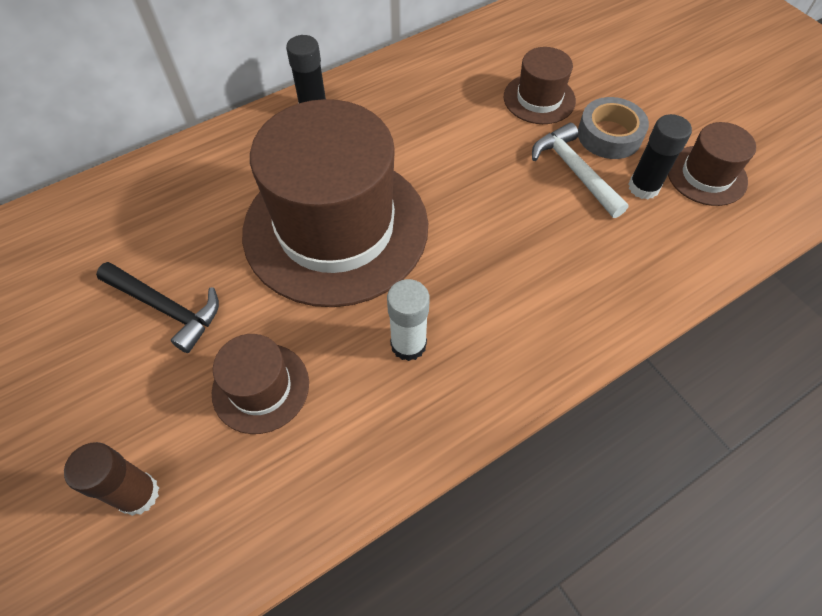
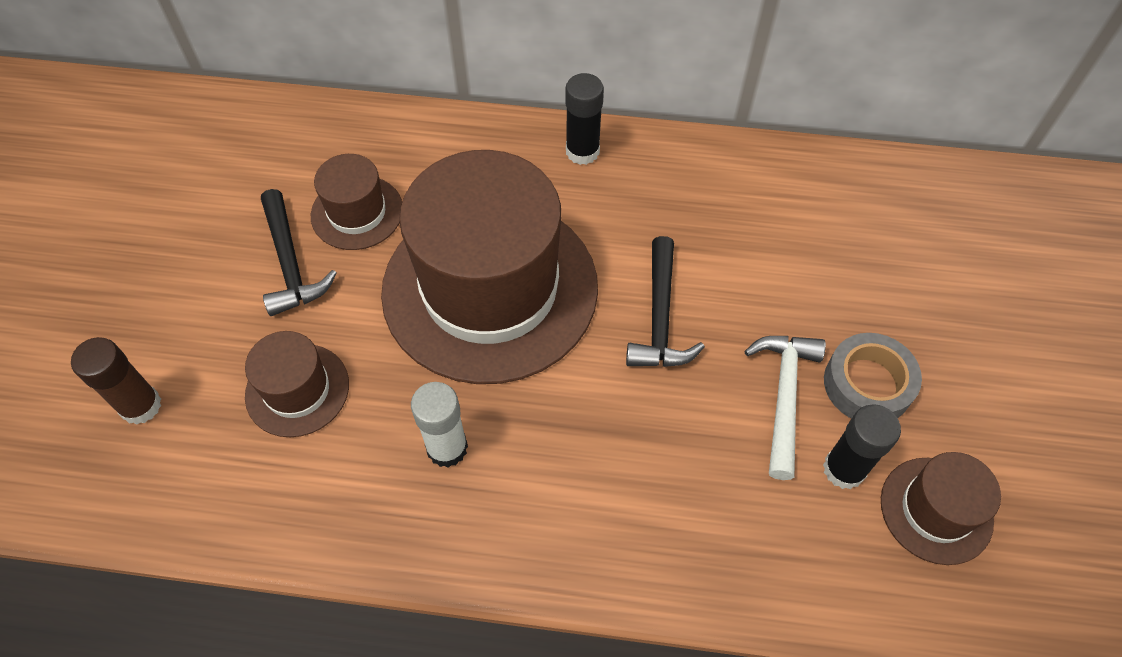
camera: 40 degrees right, 0 degrees up
brown hat [504,47,576,124] -> brown hat moved to [311,154,402,250]
none -> black hammer [626,236,705,367]

